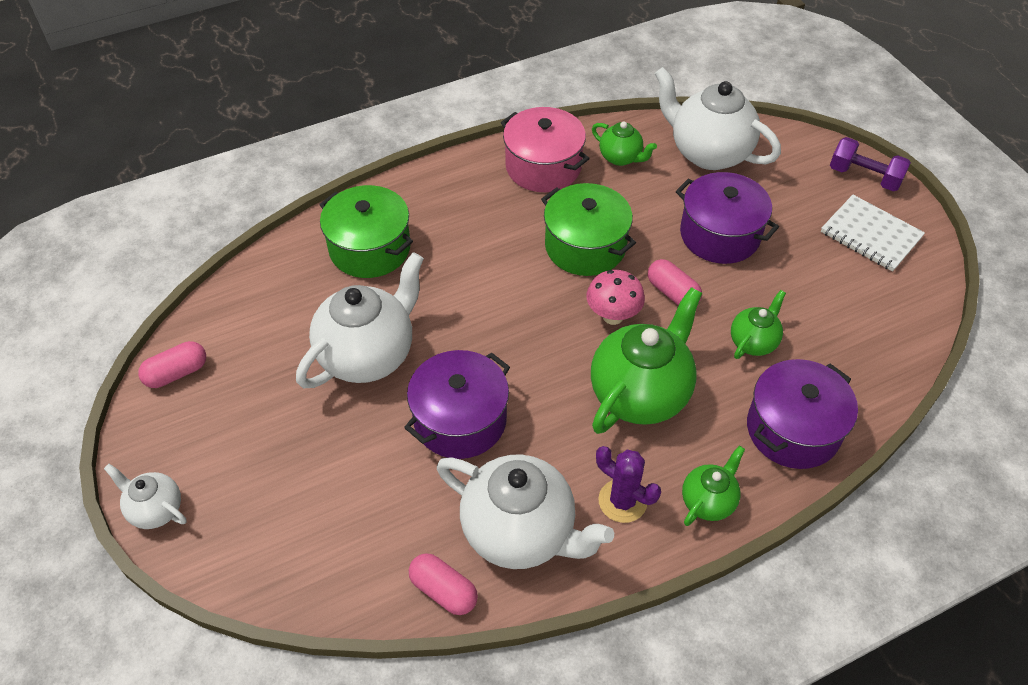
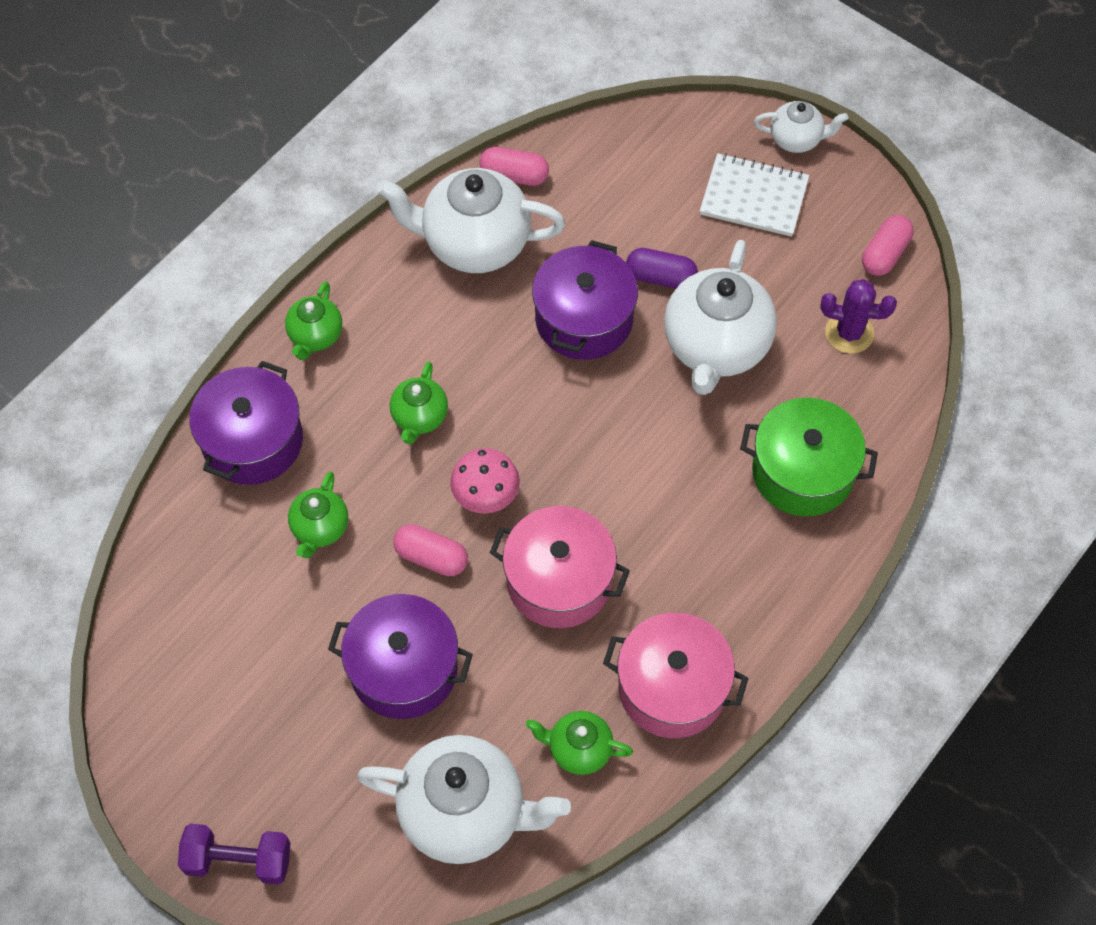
camera: 155 degrees right, 10 degrees up
green pot [541,183,636,276] -> pink pot [490,506,630,628]
green teapot [591,287,702,434] -> green teapot [390,362,448,444], size x0.51
purple cactus [596,446,661,523] -> purple cactus moved to [820,279,897,354]
white notebook [821,195,925,272] -> white notebook moved to [700,153,809,237]
none -> purple capsule [626,248,698,289]

